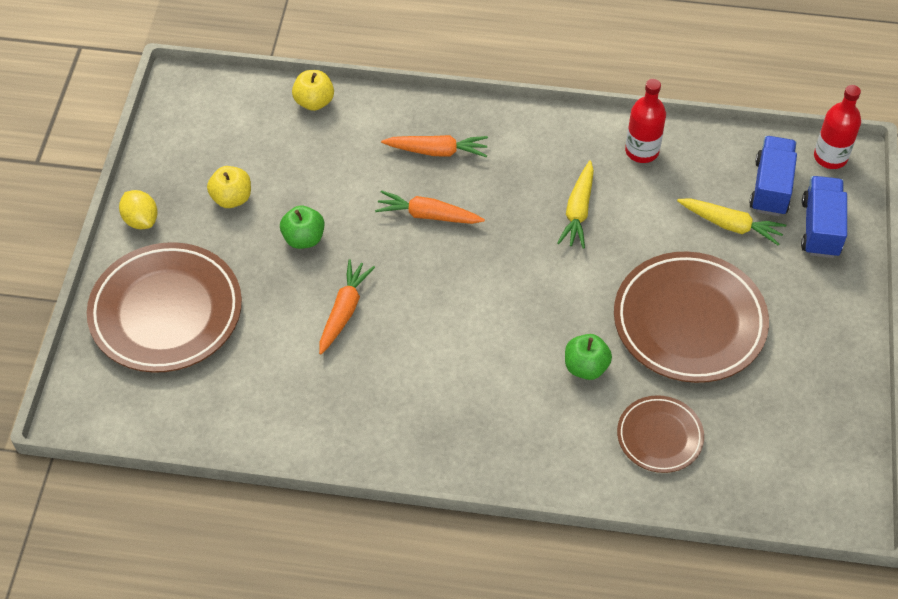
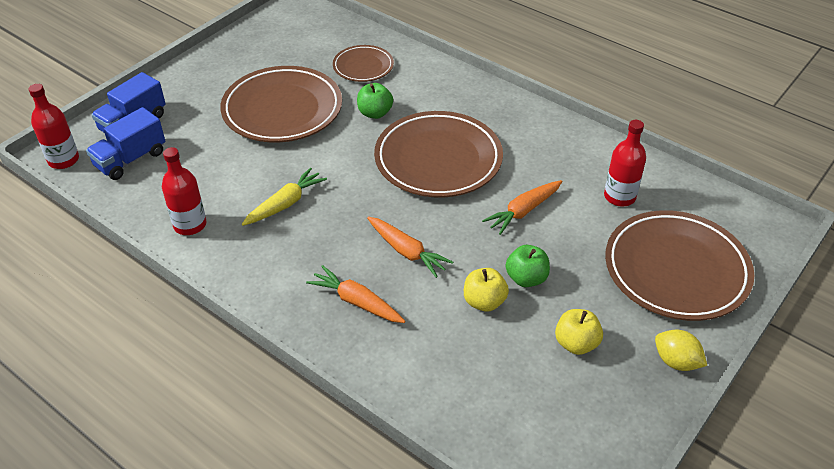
camera: 150 degrees left, 10 degrees down
yellow lemon [119,190,158,229] -> yellow lemon turned 45 degrees counterclockwise [655,330,707,371]
yellow apple [292,70,334,111] -> yellow apple moved to [464,268,509,312]
yellow carrot [677,198,786,246] -> none
none -> brown plate [374,111,503,197]
none -> red bottle [604,120,646,207]

